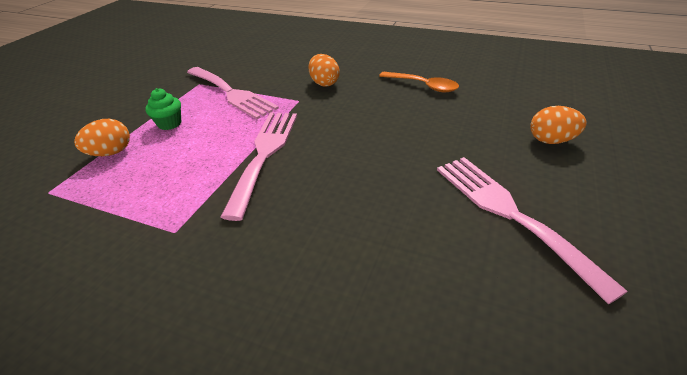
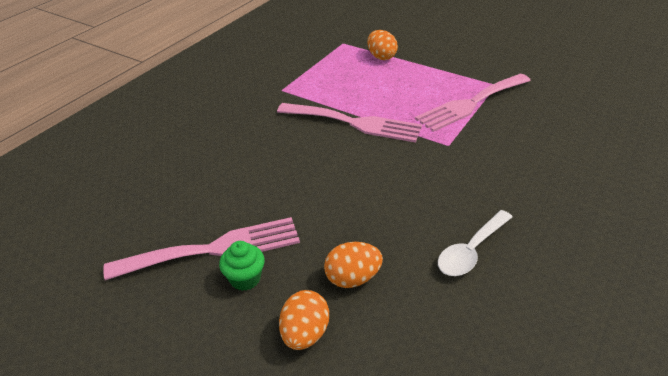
camera: 100 degrees right, 0 degrees up
green cupcake [145,88,181,130] -> green cupcake moved to [219,241,265,291]
orange egg [308,54,339,87] -> orange egg moved to [324,242,383,288]
orange spoon [379,72,459,92] -> white spoon [438,210,512,276]

